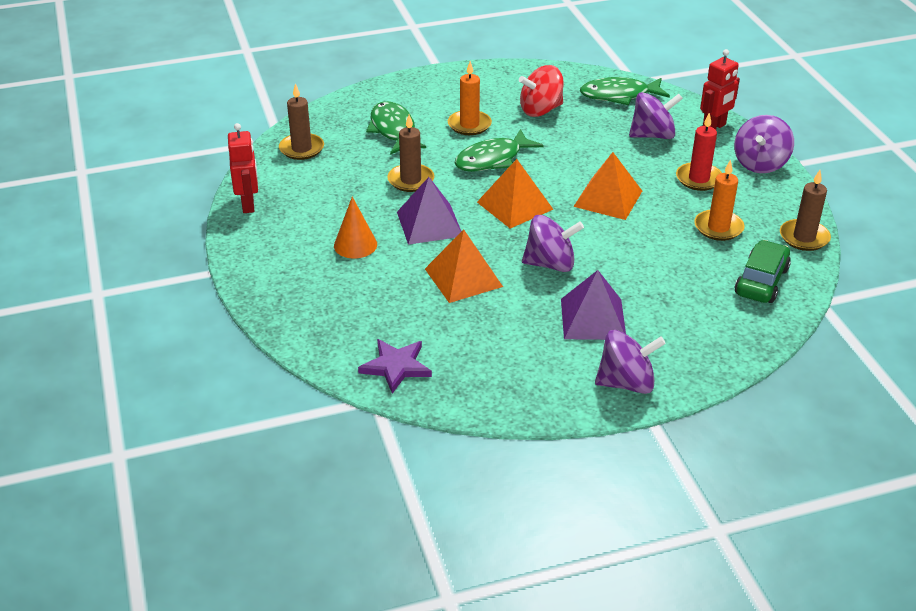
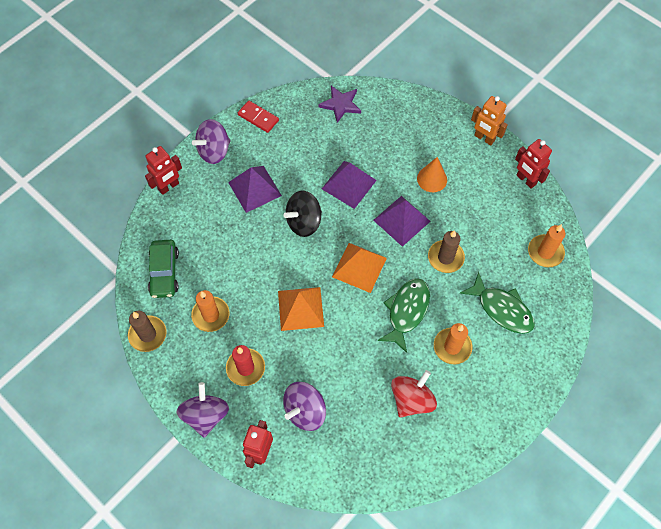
camera: 150 degrees right, 25 degrees up
brown candle [279,83,324,160] -> orange candle [528,224,565,267]
orange pyramid [425,229,503,303] -> purple pyramid [322,161,377,209]
purple spinning top [522,215,584,272] -> black spinning top [283,191,322,237]
green fish [580,77,670,105] -> none
none -> red robot [145,146,182,195]
none -> red domino [238,101,279,133]
none -> orange robot [471,96,508,146]

